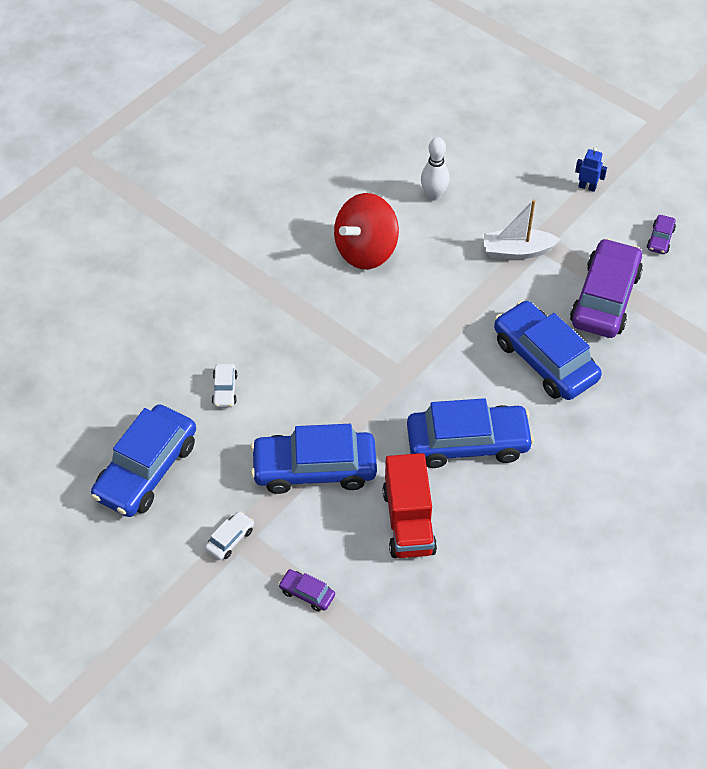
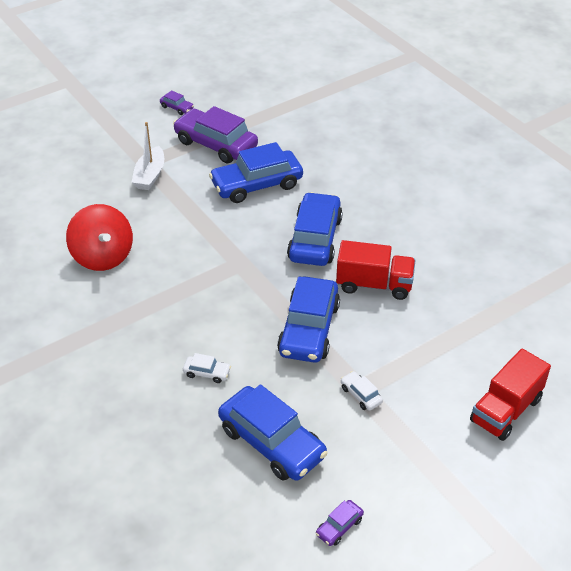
camera: 75 degrees left, 10 degrees down
purple car [278,569,335,611] -> purple car moved to [316,500,364,546]
white bowling pin [421,137,450,201] -> none
blue robot [575,147,607,192] -> none
none -> red truck [470,348,551,441]

